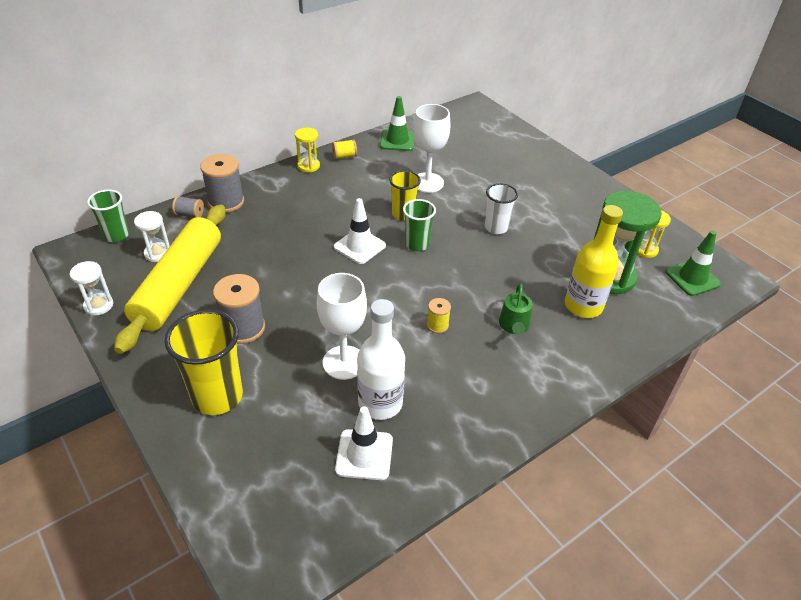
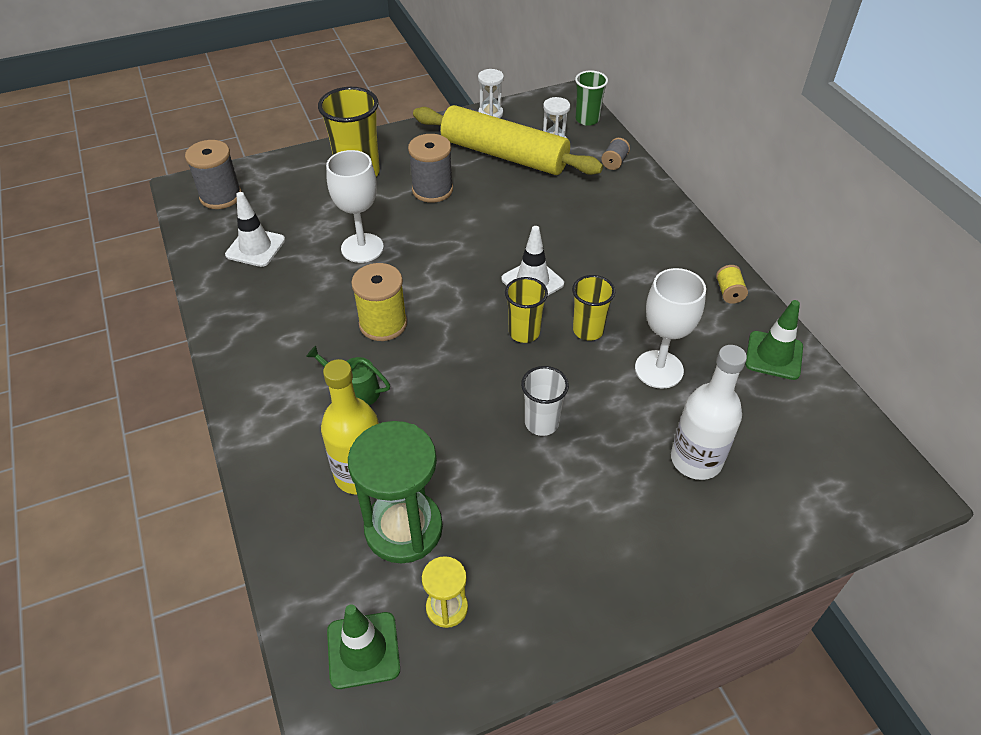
camera: 105 degrees right, 5 degrees up
grey spool [200,154,244,213] -> grey spool moved to [185,140,242,209]
yellow hourglass [295,127,320,172] -> none
white bottle [357,299,405,420] -> white bottle moved to [671,345,747,480]
green cup [403,199,436,251] -> yellow cup [505,277,548,343]
yellow spool [427,298,451,333] -> yellow spool [351,263,407,341], size x1.91

